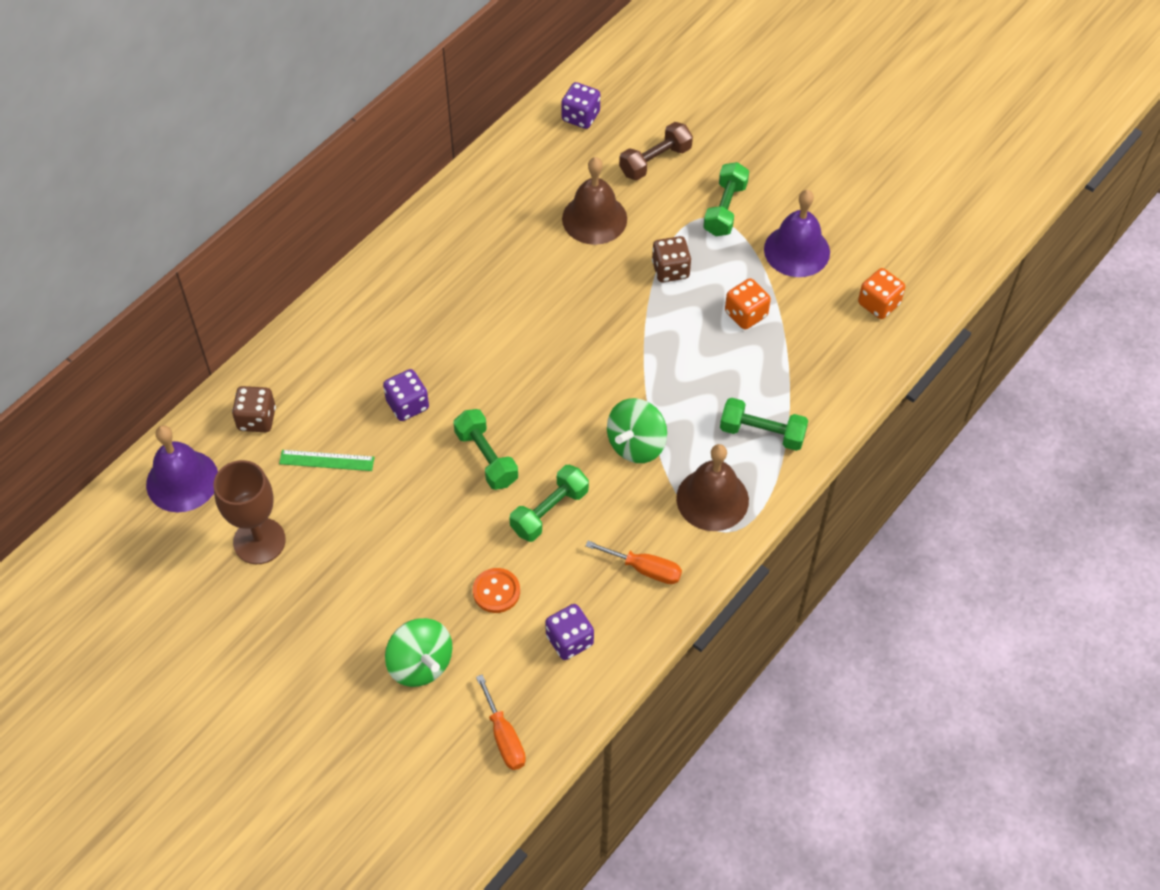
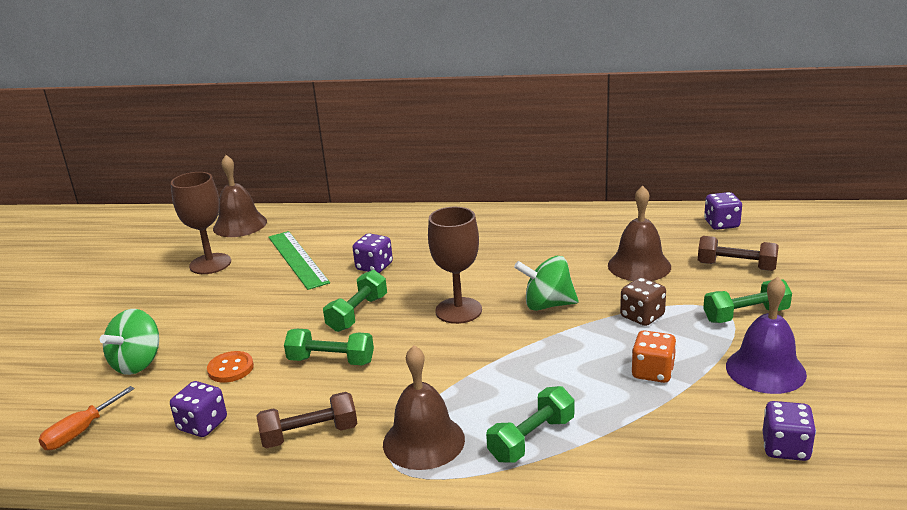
camera: 60 degrees right, 30 degrees down
purple bell [146,425,218,513] -> brown bell [213,155,267,237]
brown dice [232,386,276,432] -> none
green ruler [279,450,375,471] -> green ruler [268,231,330,290], size x1.68
orange screwdriver [585,541,682,584] -> brown dumbbell [257,392,358,448]
green spinning top [607,398,667,463] -> green spinning top moved to [514,256,579,311]
green dumbbell [720,398,808,451] -> green dumbbell turned 60 degrees clockwise [486,386,574,463]
orange dice [858,268,905,319] -> purple dice [763,401,816,461]
none -> brown goblet [428,207,482,324]

